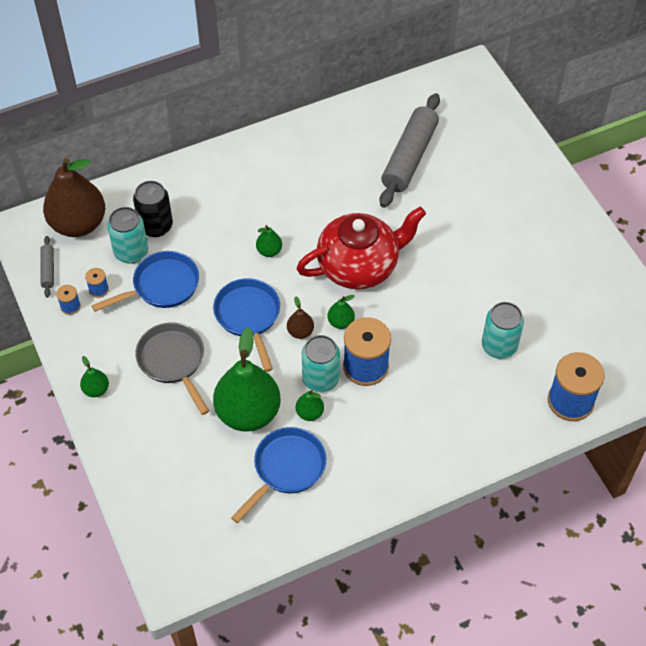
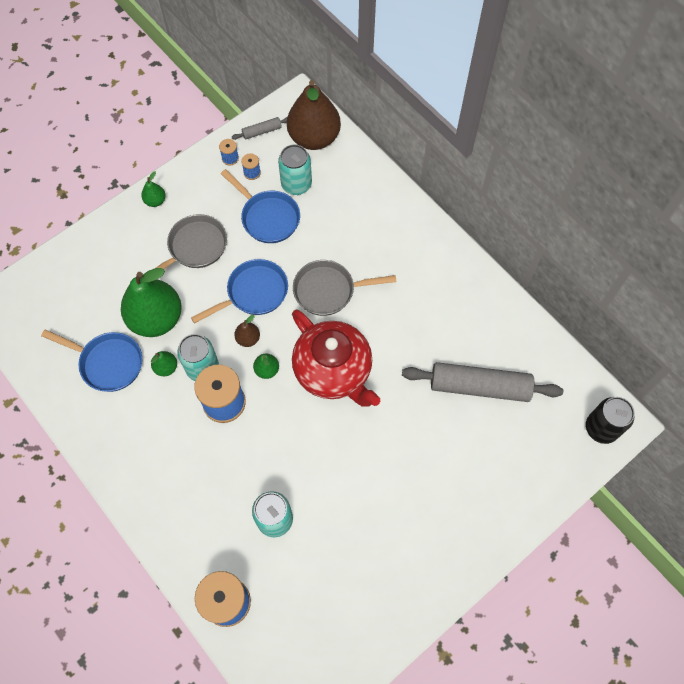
camera: 75 degrees right, 10 degrees up
black can [133,181,173,237] -> black can moved to [586,397,635,444]
green pear [256,225,282,257] -> grey pan [293,260,396,316]

